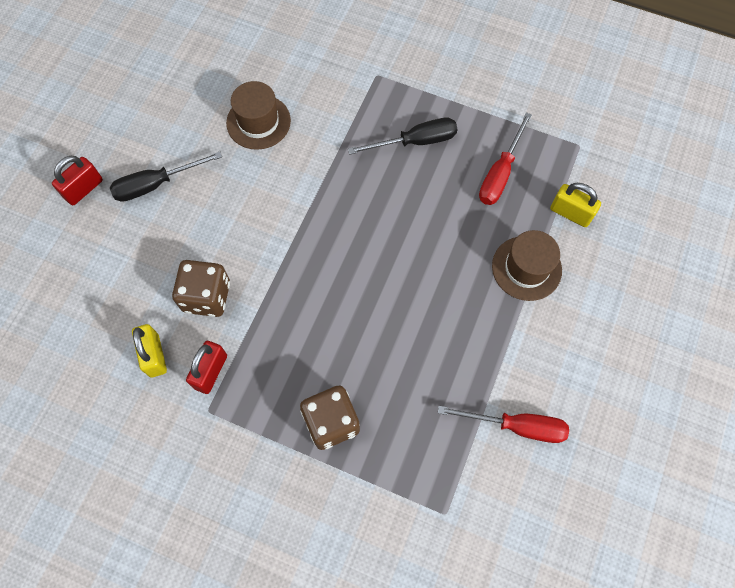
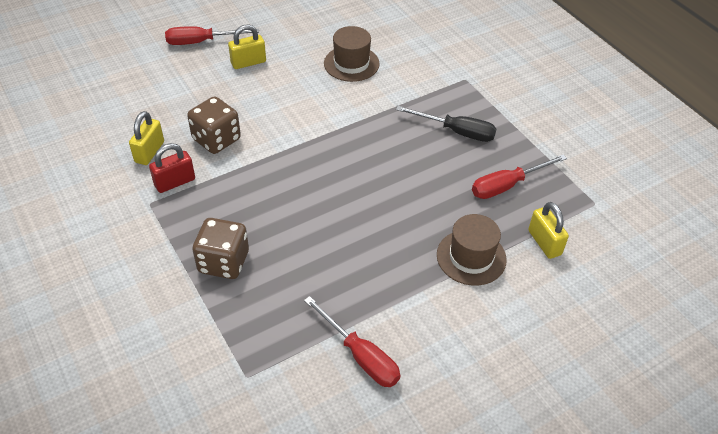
camera: 35 degrees right, 20 degrees down
red padlock [52,156,103,205] -> red screwdriver [165,26,259,45]
black screwdriver [110,152,222,202] -> yellow padlock [228,25,266,69]

